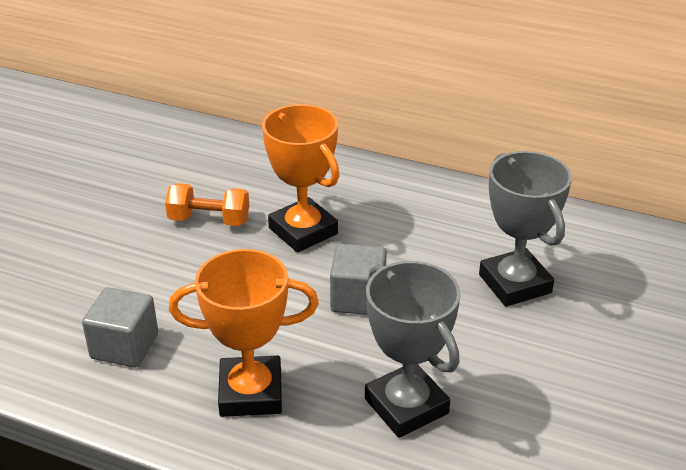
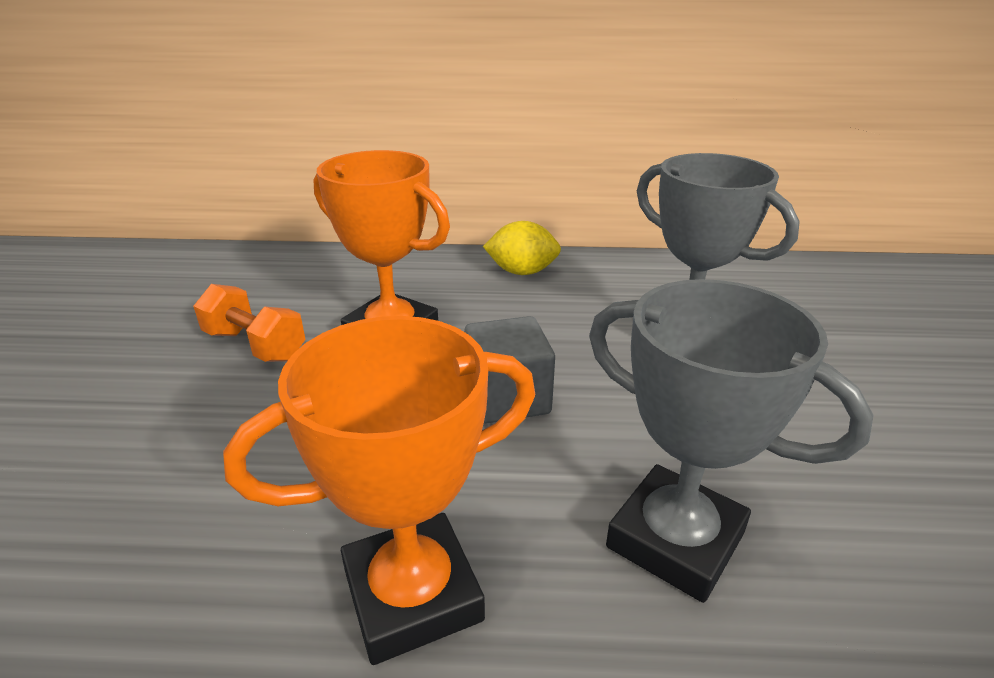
camera: 20 degrees left, 5 degrees down
grey cube [82,287,158,368] -> none
orange dumbbell [165,183,249,226] -> orange dumbbell turned 45 degrees clockwise [193,284,306,362]
none -> yellow lemon [483,221,561,275]

